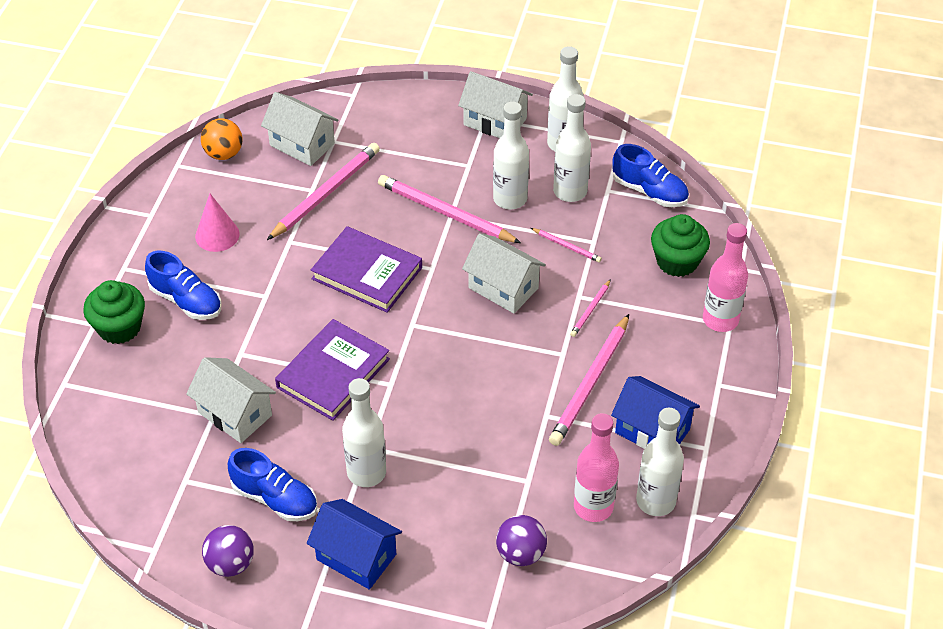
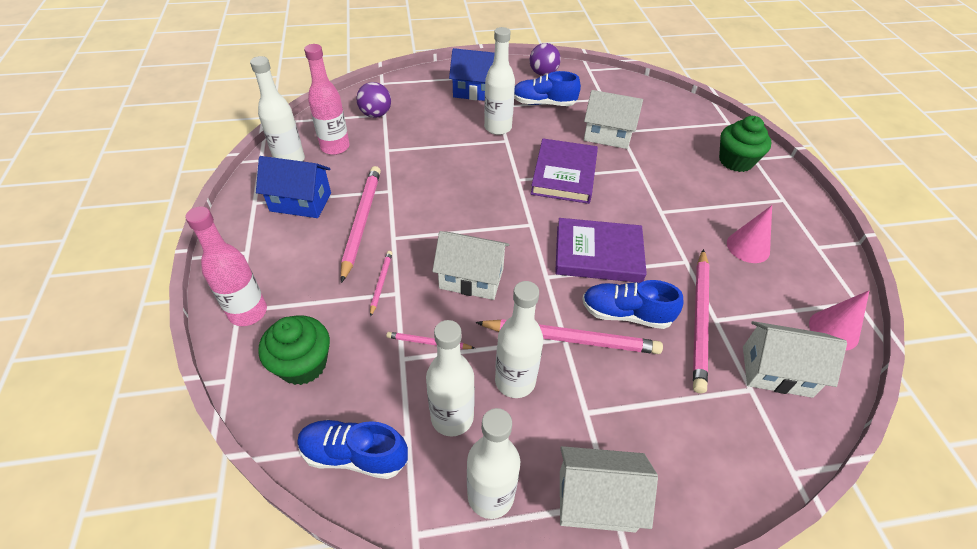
camera: 155 degrees right, 0 degrees up
blue shoe [145,251,222,320] -> blue shoe moved to [582,280,684,329]
orange ball [201,118,243,160] -> pink cone [809,291,869,350]

